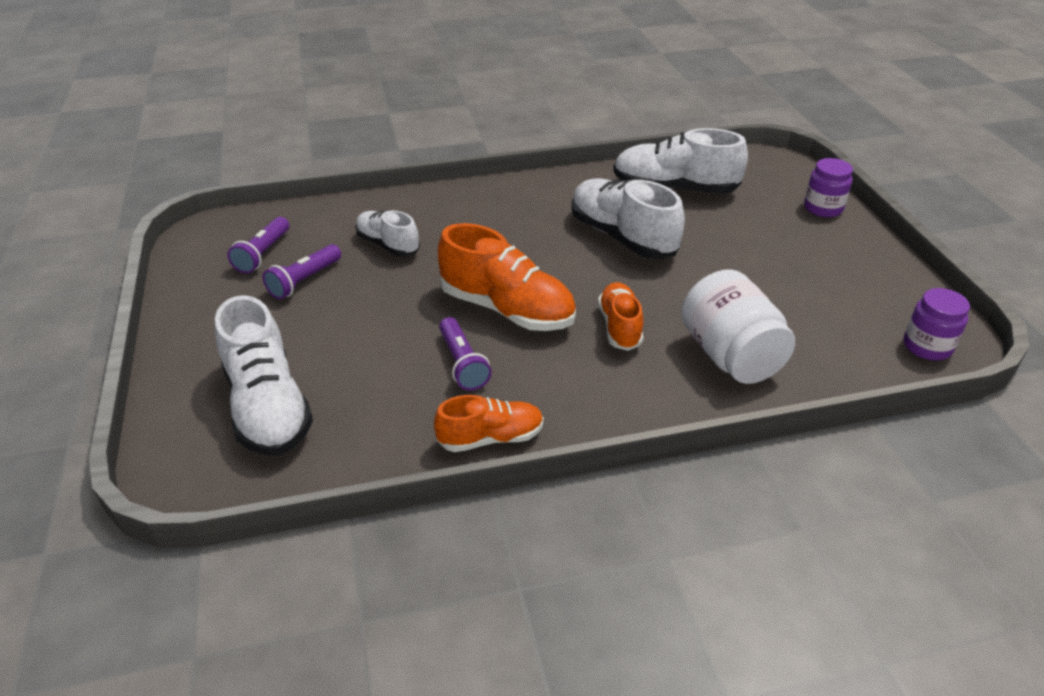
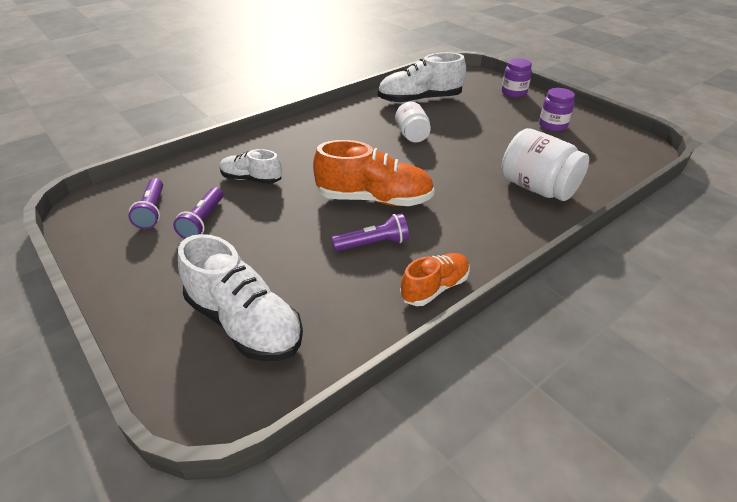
camera: 25 degrees left, 0 degrees up
purple flashlight [439,317,492,390] -> purple flashlight turned 60 degrees counterclockwise [331,213,409,252]
white shoe [571,179,685,259] -> white jar [395,102,431,143]
orange shoe [598,282,643,351] -> none
purple jar [904,288,970,360] -> purple jar moved to [539,88,575,132]

